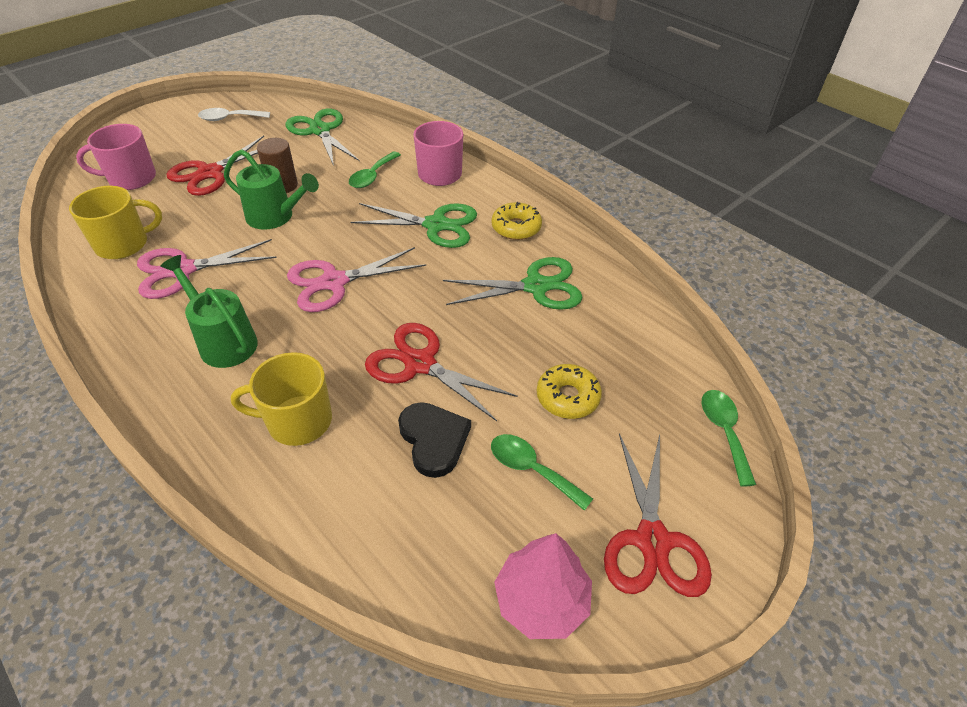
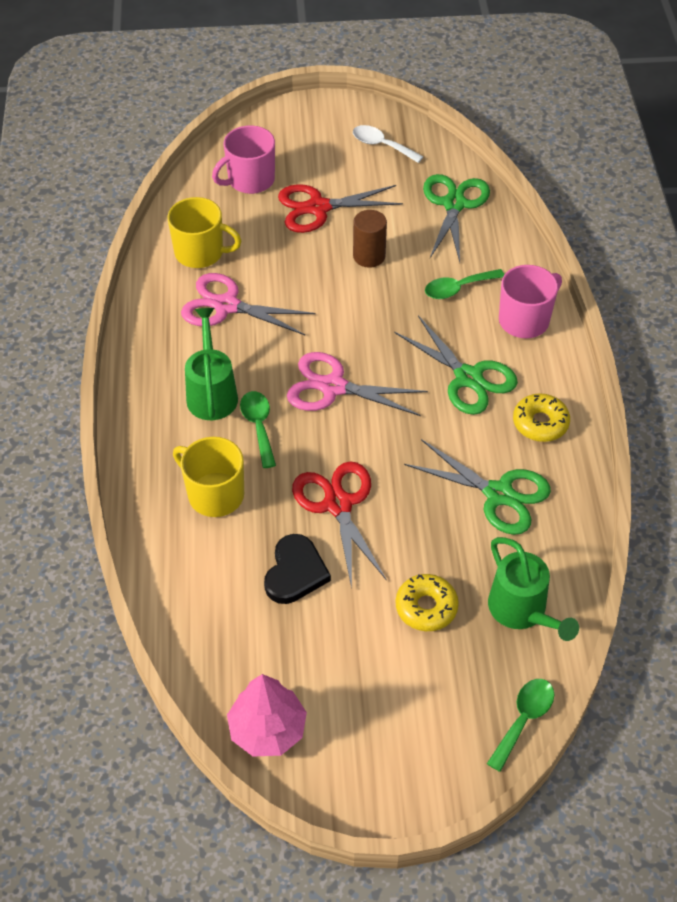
camera: 40 degrees right, 5 degrees up
pink mug [76,124,156,190] -> pink mug turned 60 degrees counterclockwise [212,125,275,194]
green watering can [224,149,319,230] -> green watering can moved to [488,537,579,641]
green spoon [491,434,593,511] -> green spoon moved to [240,391,276,468]
red scissors [604,433,712,597] -> none

